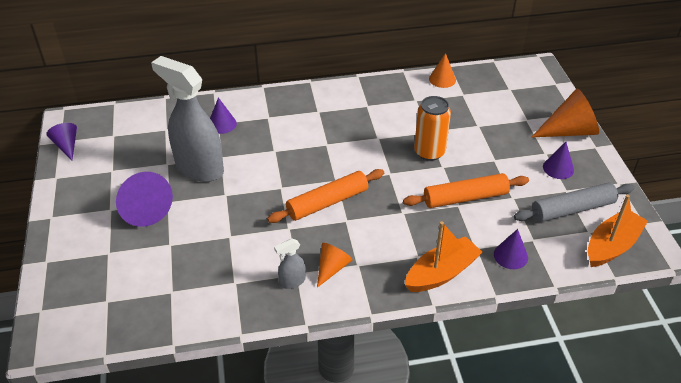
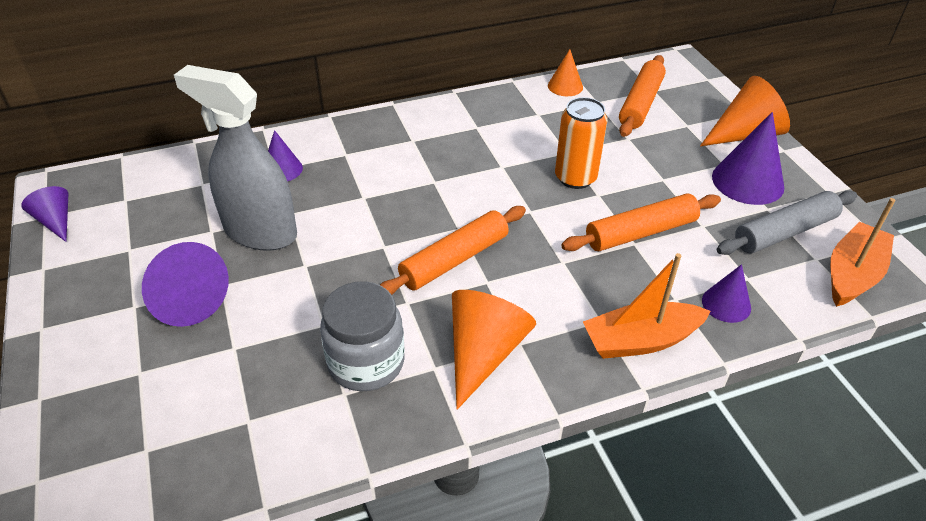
camera: 10 degrees left, 0 degrees up
grey spray bottle [274,239,306,289] -> none
orange cone [317,243,352,288] -> orange cone [452,290,536,410], size x1.72
orange boat [405,221,483,292] -> orange boat turned 150 degrees counterclockwise [583,253,710,359]
purple cone [543,142,574,179] -> purple cone [712,112,784,205], size x1.72
none -> grey jar [320,281,404,391]
none -> orange rolling pin [619,55,666,137]

